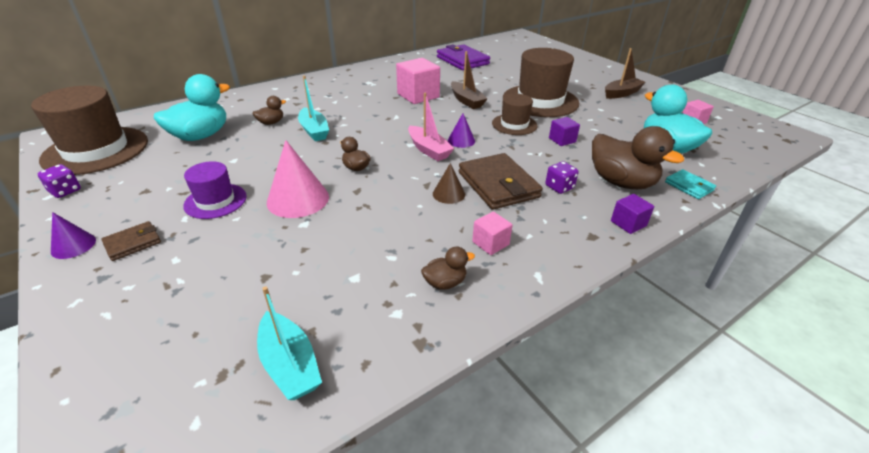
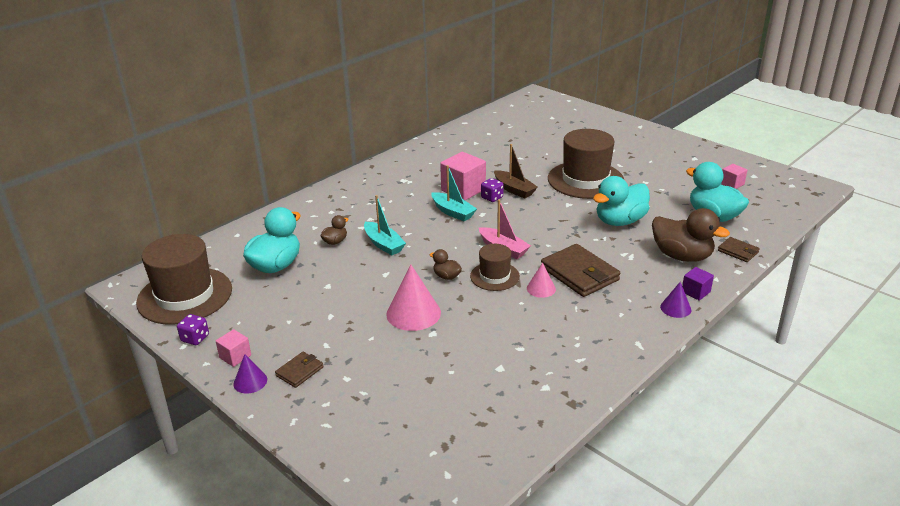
camera: 10 degrees left, 5 degrees down
purple hat [183,161,247,219] -> none
turquoise boat [257,286,322,400] -> turquoise boat moved to [431,165,477,221]
brown duck [421,246,475,290] -> none
brown cone [433,163,465,204] -> pink cone [527,263,556,298]
purple wallet [437,44,490,70] -> none
purple cone [448,113,475,148] -> purple cone moved to [660,282,691,318]
pink cube [472,211,513,255] -> pink cube moved to [216,329,251,367]
brown hat [492,94,537,135] -> brown hat moved to [470,244,520,291]
purple dice [545,161,579,194] -> purple dice moved to [481,178,504,202]
purple cube [549,117,580,146] -> turquoise duck [593,176,650,226]
brown boat [605,48,646,99] -> none
turquoise wallet [665,169,716,199] -> brown wallet [718,237,760,262]

